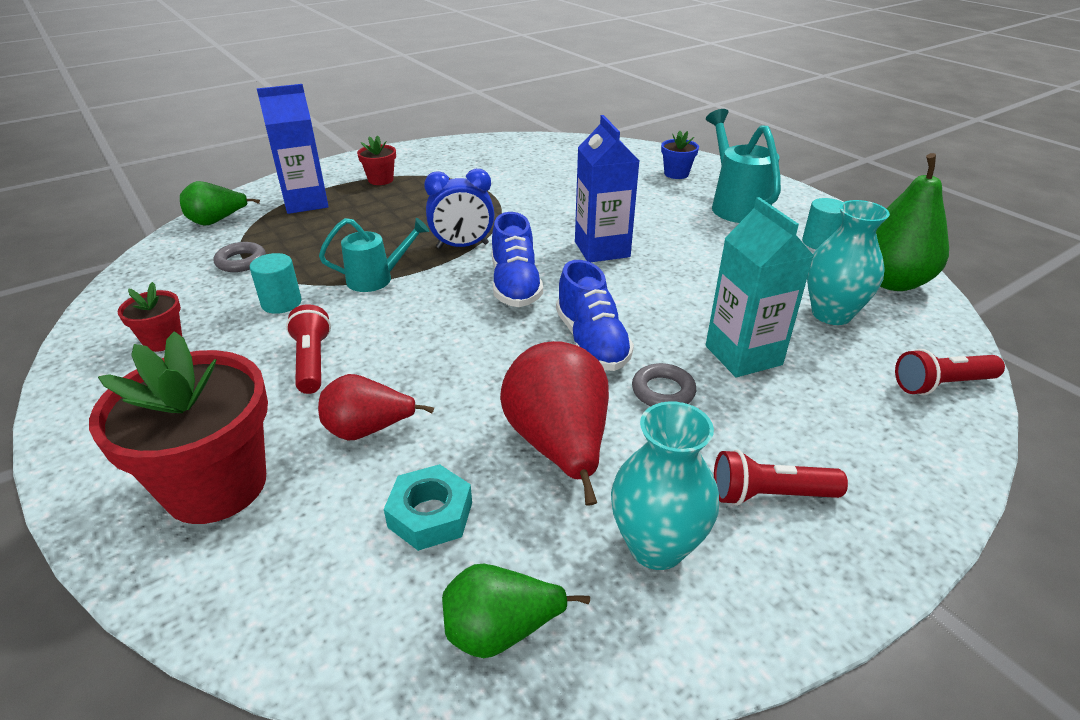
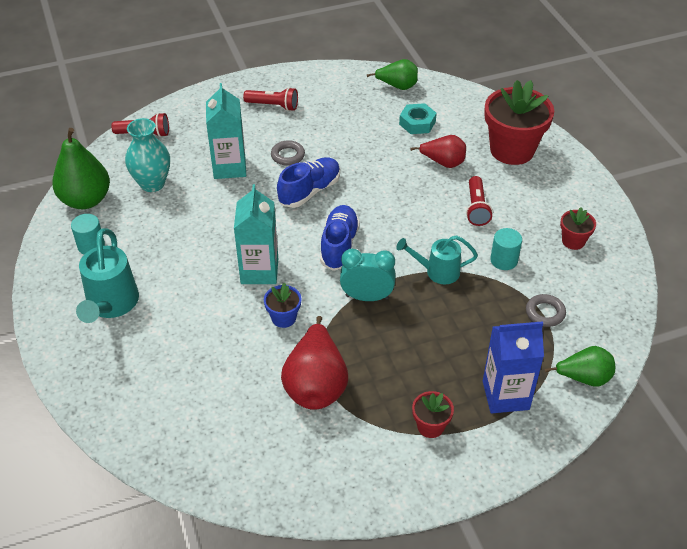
camera: 165 degrees left, 10 degrees up
blue clock [424,169,495,249] -> turquoise clock [340,249,396,301]
red pear [500,341,609,506] -> red pear moved to [281,316,348,410]
blue shoe [556,260,634,371] -> blue shoe turned 45 degrees clockwise [277,157,340,208]
blue carton [575,115,639,262] -> turquoise carton [234,184,278,284]
turquoise vase [611,401,719,570] -> none
blue flower pot [661,131,699,179] -> blue flower pot moved to [264,283,301,328]

